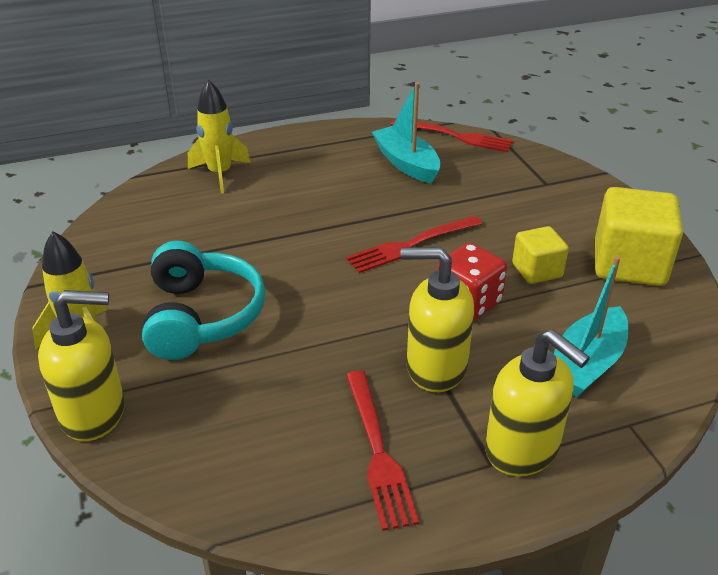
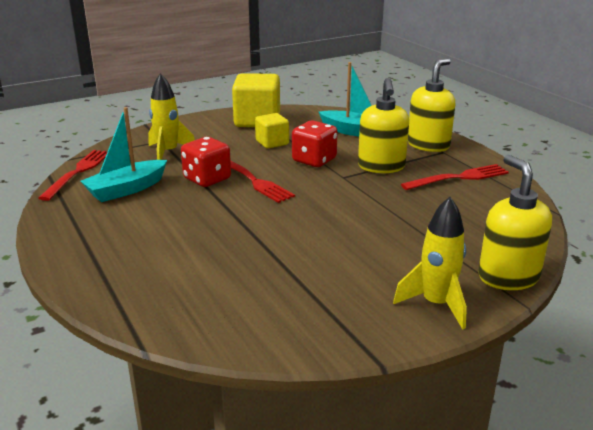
camera: 100 degrees left, 10 degrees down
turquoise headphones [142,241,265,360] -> none
yellow rocket [188,80,250,193] -> yellow rocket moved to [148,73,195,160]
none -> red dice [181,137,231,187]

